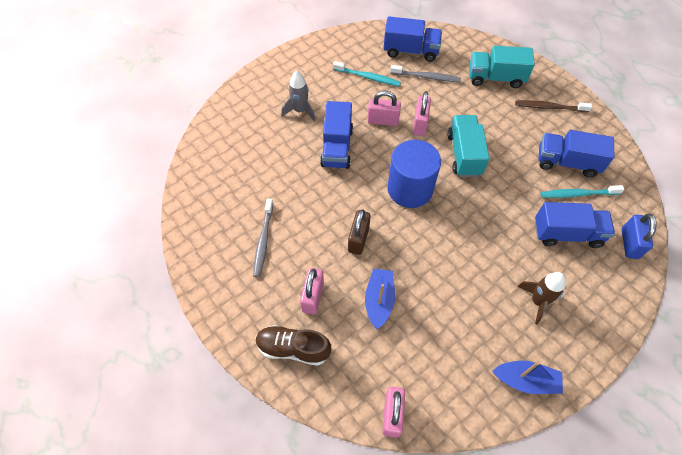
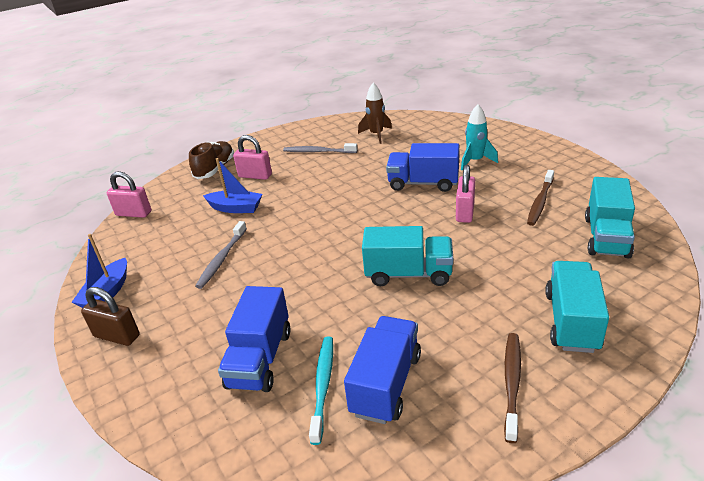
camera: 100 degrees right, 25 degrees down
grey rocket [281,71,316,121] -> turquoise rocket [461,104,498,170]
turquoise toothbrush [333,61,401,86] -> brown toothbrush [527,170,554,226]
brown padlock [348,209,371,255] -> brown padlock moved to [81,287,140,346]
blue truck [383,17,442,62] -> turquoise truck [585,177,635,258]
blue cylinder [388,140,441,208] -> none
grey toothbrush [390,65,461,82] -> grey toothbrush moved to [195,221,247,289]
pink padlock [413,91,431,136] -> none
brown rocket [517,272,566,324] -> brown rocket moved to [358,83,392,144]
blue padlock [622,213,657,259] -> none

